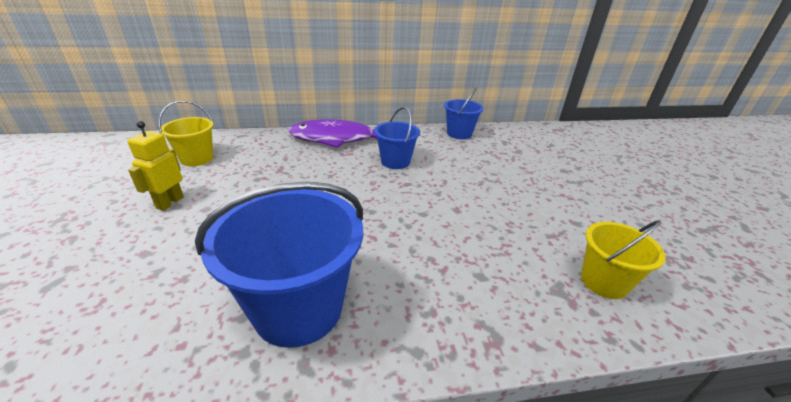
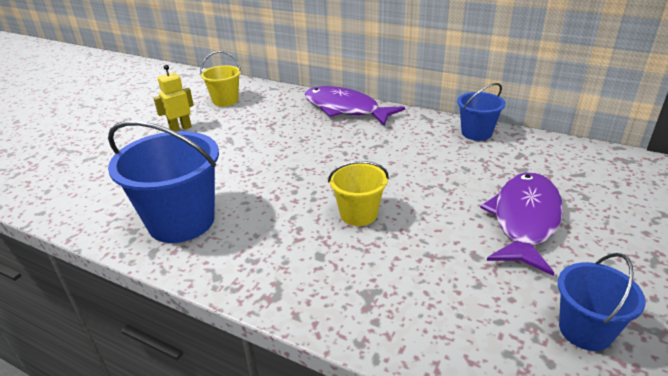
camera: 40 degrees right, 0 degrees up
blue bucket [374,107,420,169] -> blue bucket moved to [558,253,646,351]
yellow bucket [581,220,666,299] -> yellow bucket moved to [328,161,389,226]
none -> purple fish [480,172,563,276]

